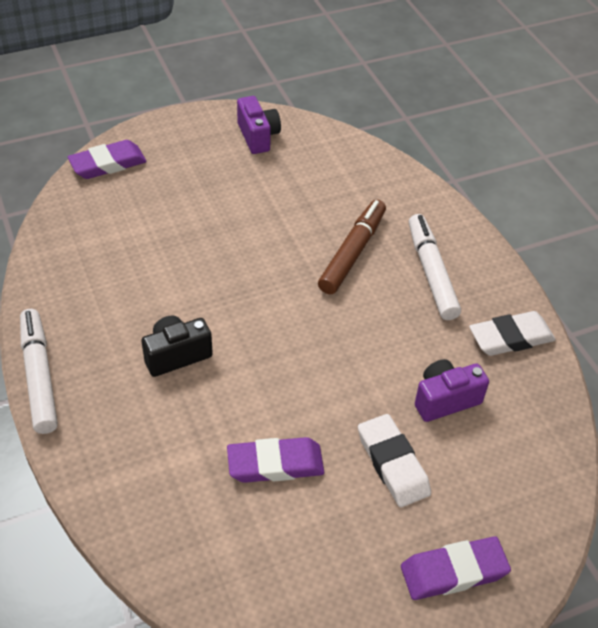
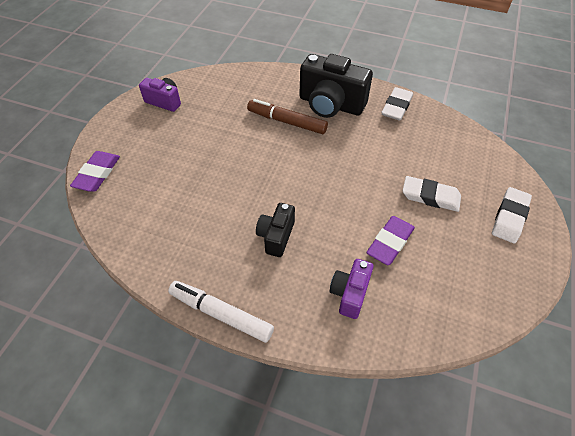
camera: 45 degrees left, 5 degrees up
brown marker [318,200,386,294] -> brown marker turned 45 degrees counterclockwise [247,99,328,134]
purple eraser [401,536,511,600] -> white eraser [492,187,532,243]
white marker [409,214,461,320] -> black camera [299,54,373,118]
purple camera [415,359,489,422] -> purple camera moved to [330,259,374,319]

